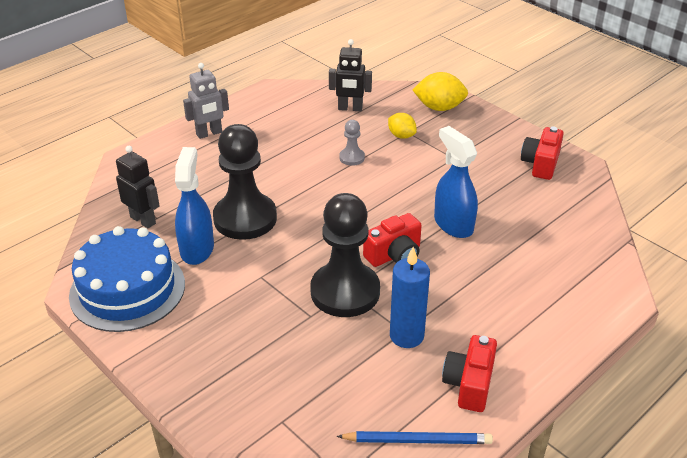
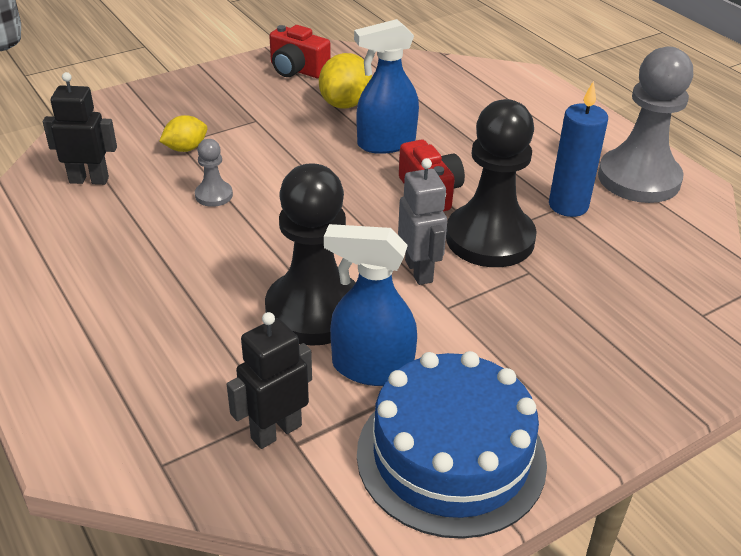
camera: 80 degrees left, 0 degrees up
grey robot [183,63,229,139] -> grey robot moved to [398,158,447,285]
black robot [329,39,372,111] -> black robot turned 105 degrees counterclockwise [43,72,117,185]
blue pencil [336,431,493,444] -> none
yellow lemon [412,72,468,111] -> yellow lemon moved to [319,53,372,109]
red camera [442,335,497,412] -> grey pawn [598,47,693,203]

